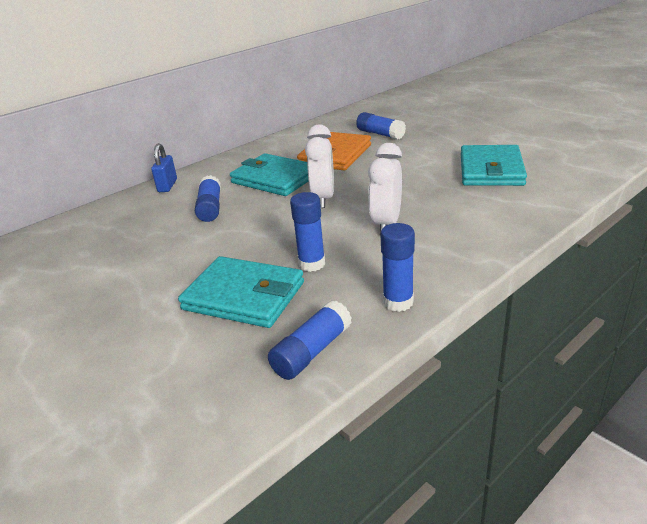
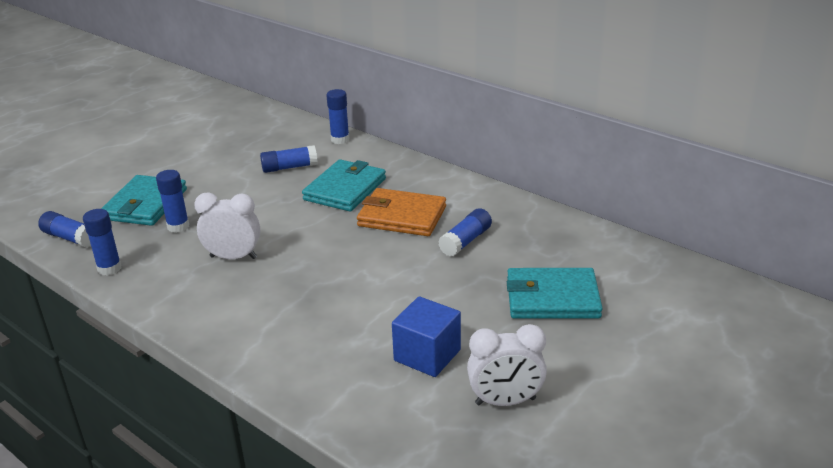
camera: 80 degrees right, 0 degrees up
blue padlock [151,143,177,192] -> blue glue stick [326,89,349,144]
white clock [305,124,334,208] -> white clock moved to [467,324,547,406]
turquoise wallet [461,145,527,186] -> turquoise wallet moved to [507,268,603,319]
none -> blue cube [392,296,461,377]

